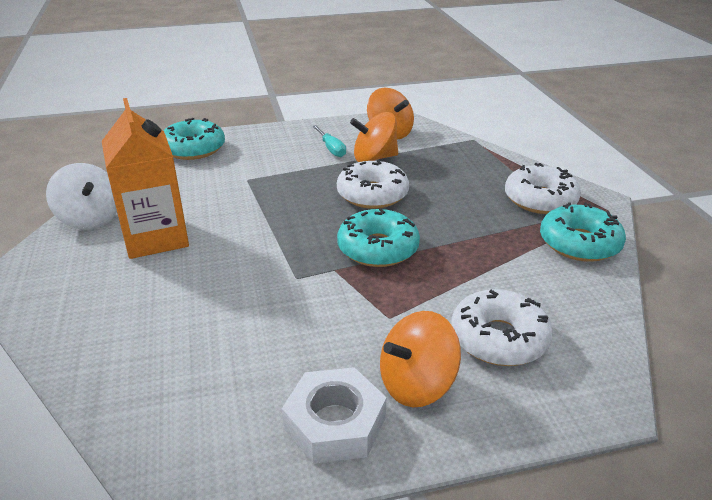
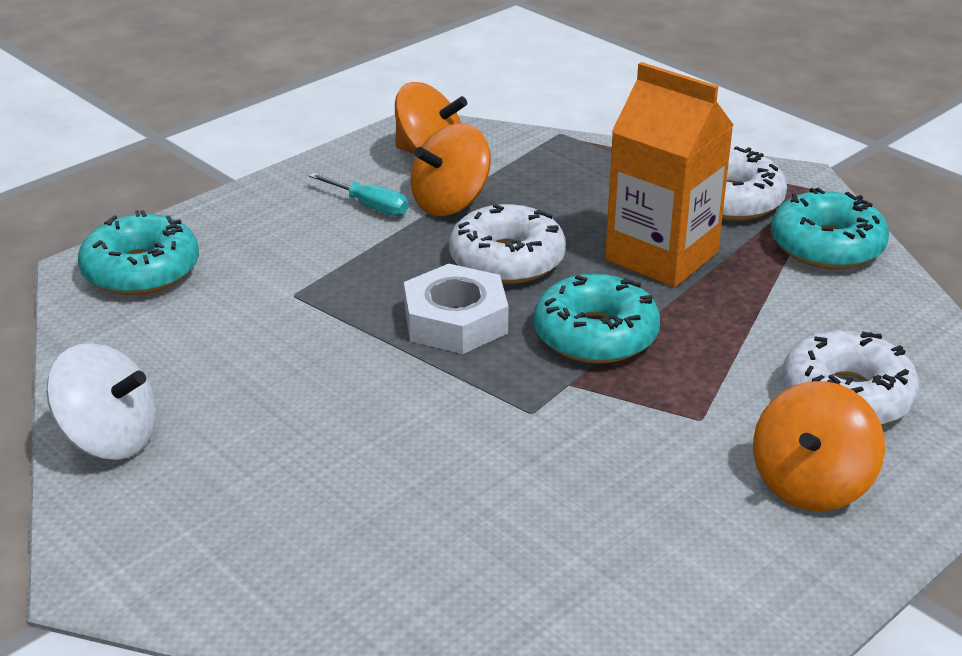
camera: 30 degrees left, 0 degrees up
orange carton [102,98,189,259] -> orange carton moved to [605,62,733,287]
white nut [282,367,387,464] -> white nut moved to [404,264,508,354]

